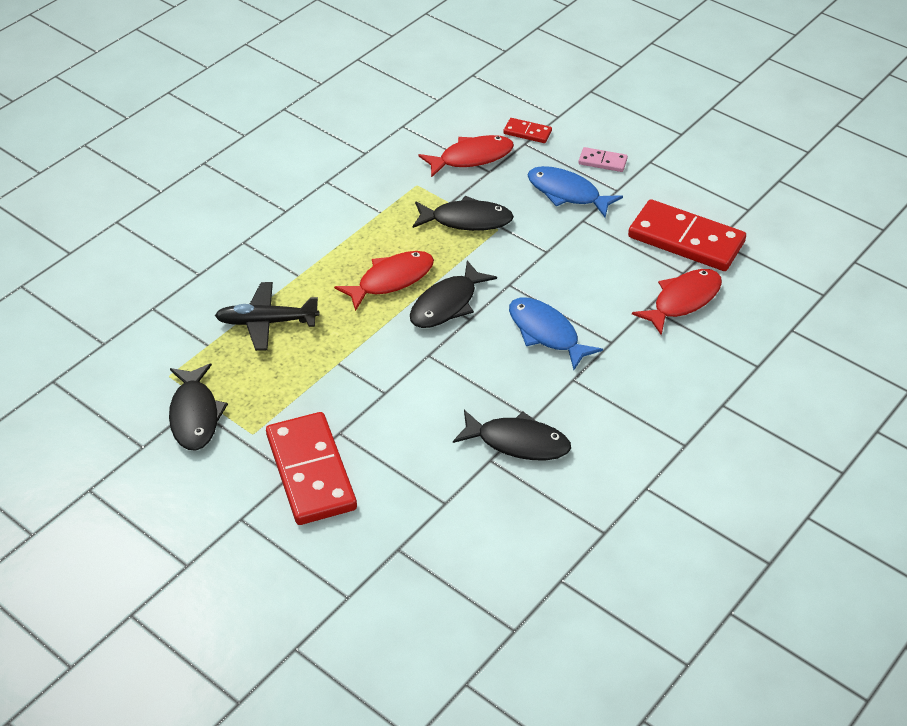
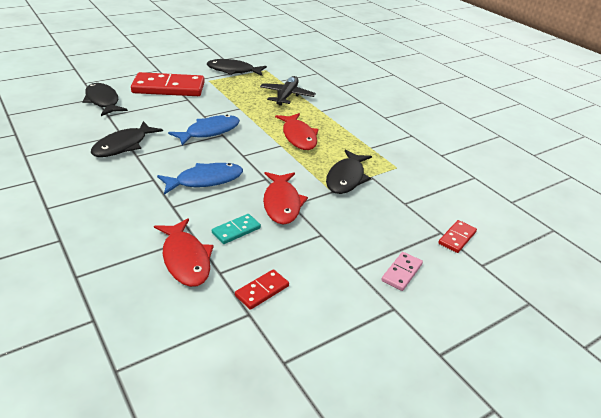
camera: 105 degrees right, 10 degrees down
black fish [410,260,497,328] -> black fish moved to [82,83,128,116]
red fish [418,135,514,178] -> red fish moved to [263,172,308,225]
blue fish [528,166,623,218] -> blue fish moved to [168,115,240,146]
red domino [628,199,746,271] -> red domino [235,269,289,310], size x0.46
none -> turquoise domino [212,214,261,244]

